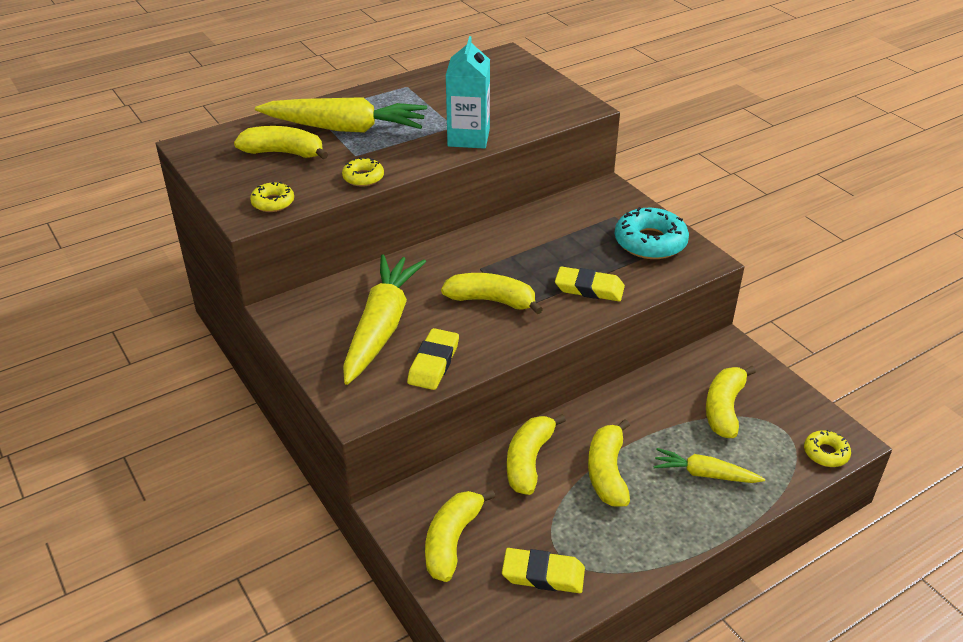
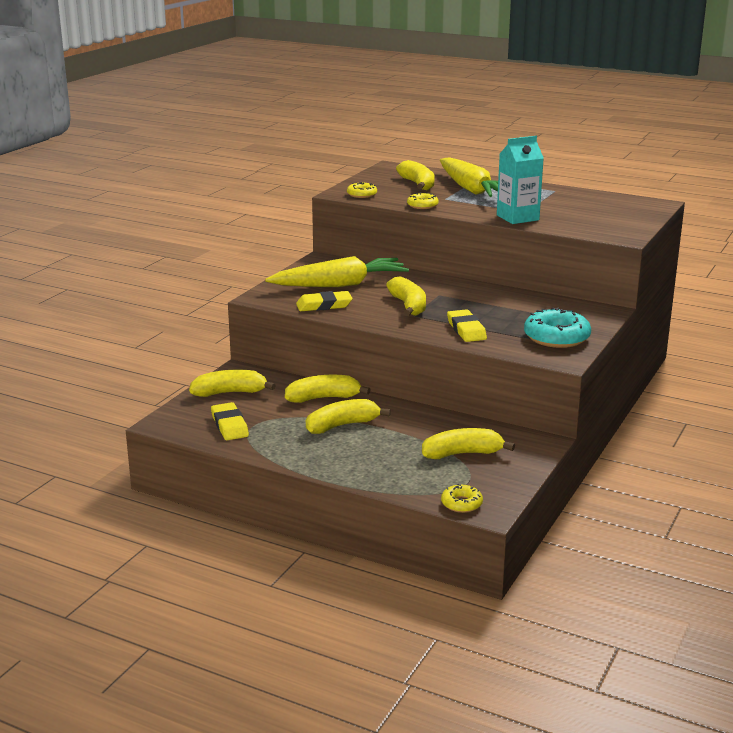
camera: 60 degrees right, 15 degrees down
yellow carrot [653,448,765,483] -> none

